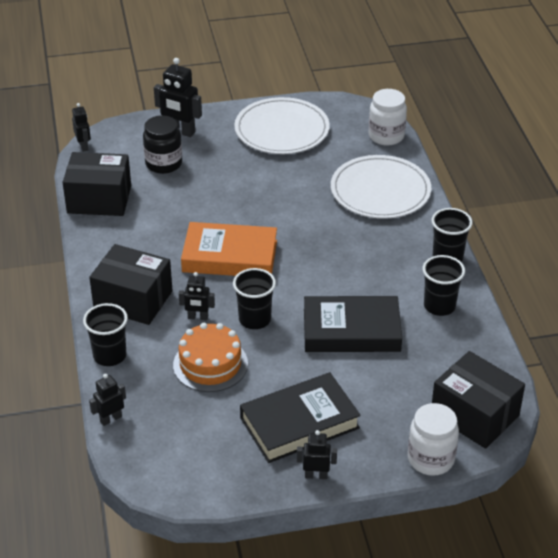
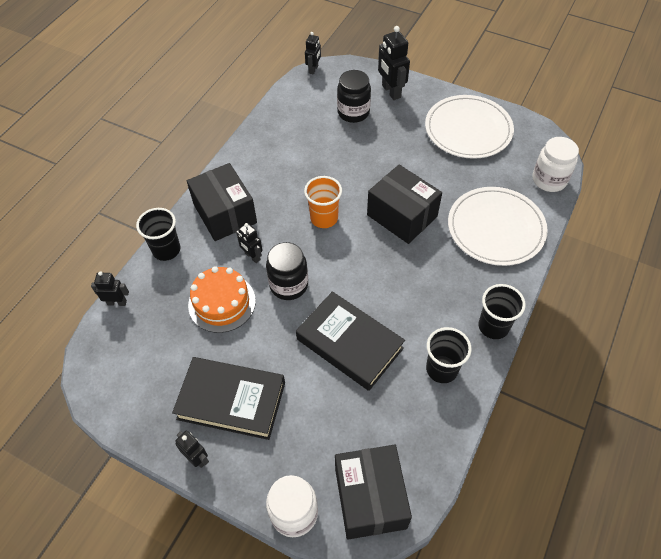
camera: 40 degrees right, 15 degrees up
black box [63,152,131,216] -> black box moved to [367,164,442,244]
orange book [181,222,277,276] -> orange cup [304,176,342,228]
black cup [233,268,276,329] -> black jar [266,242,308,300]

